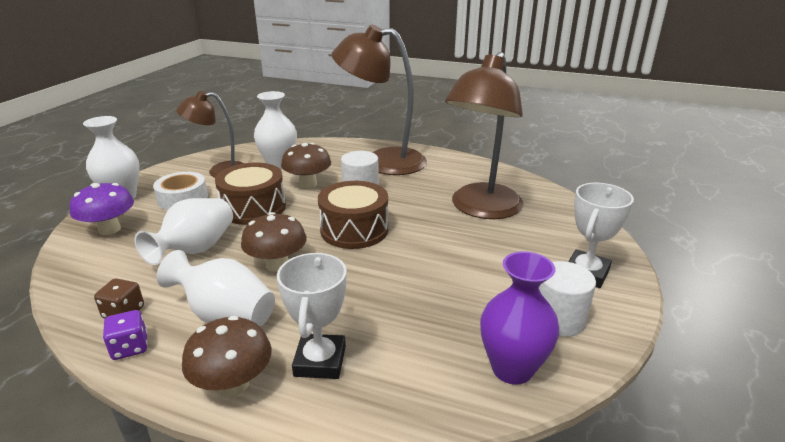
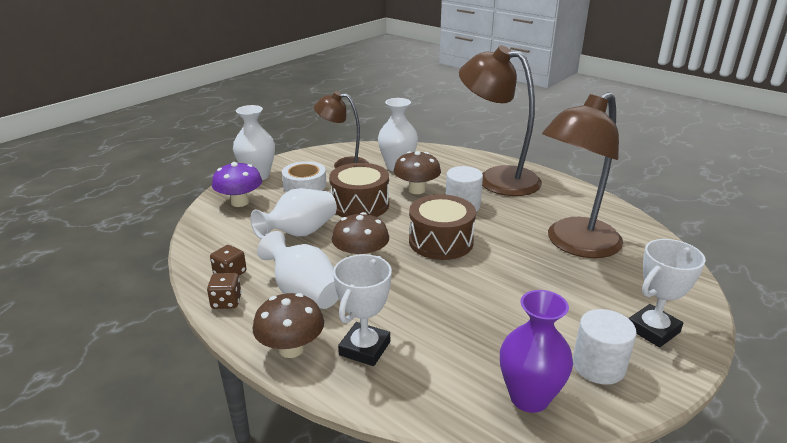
camera: 20 degrees right, 0 degrees up
purple dice [103,310,148,360] -> brown dice [207,273,241,309]

